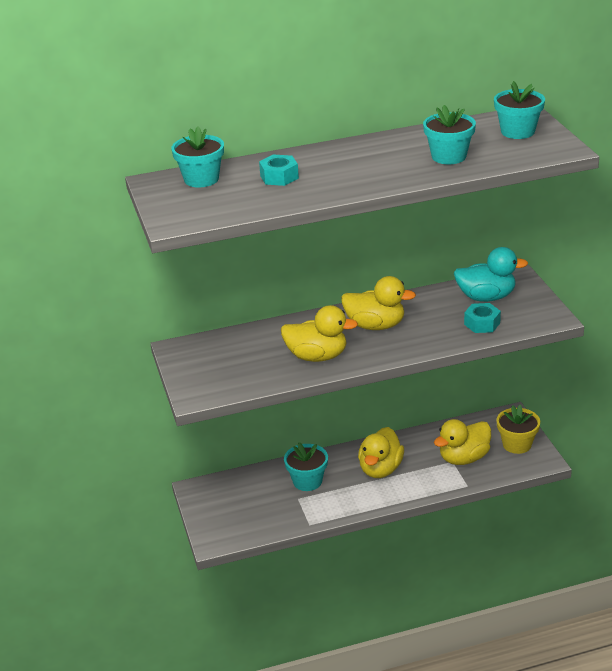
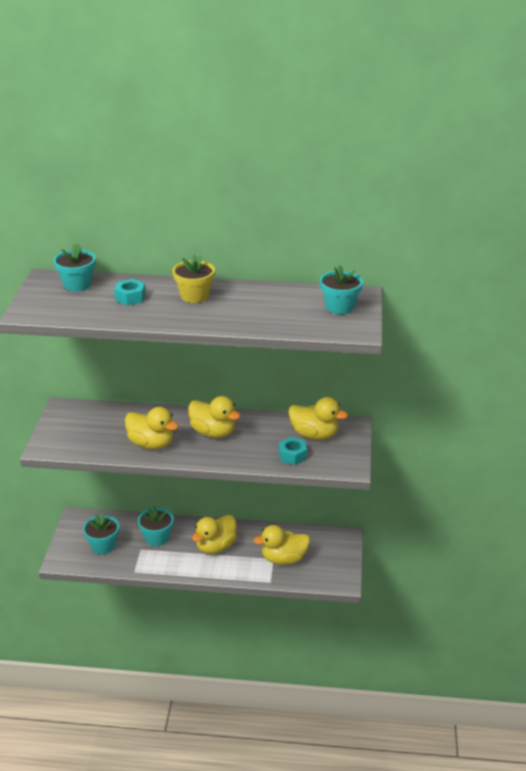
camera: 20 degrees right, 0 degrees up
turquoise flower pot [423,105,476,164] -> turquoise flower pot moved to [83,513,119,554]
turquoise duck [454,247,528,302] -> yellow duck [288,397,348,440]
yellow flower pot [497,405,540,454] -> yellow flower pot moved to [173,255,215,303]

